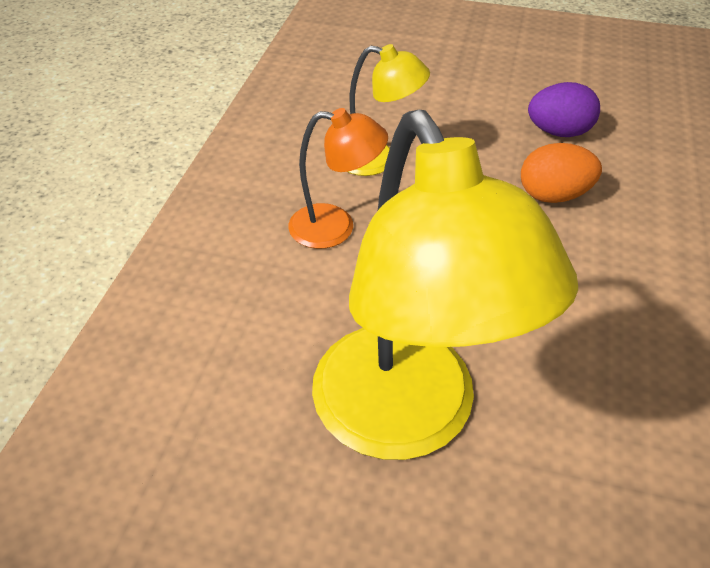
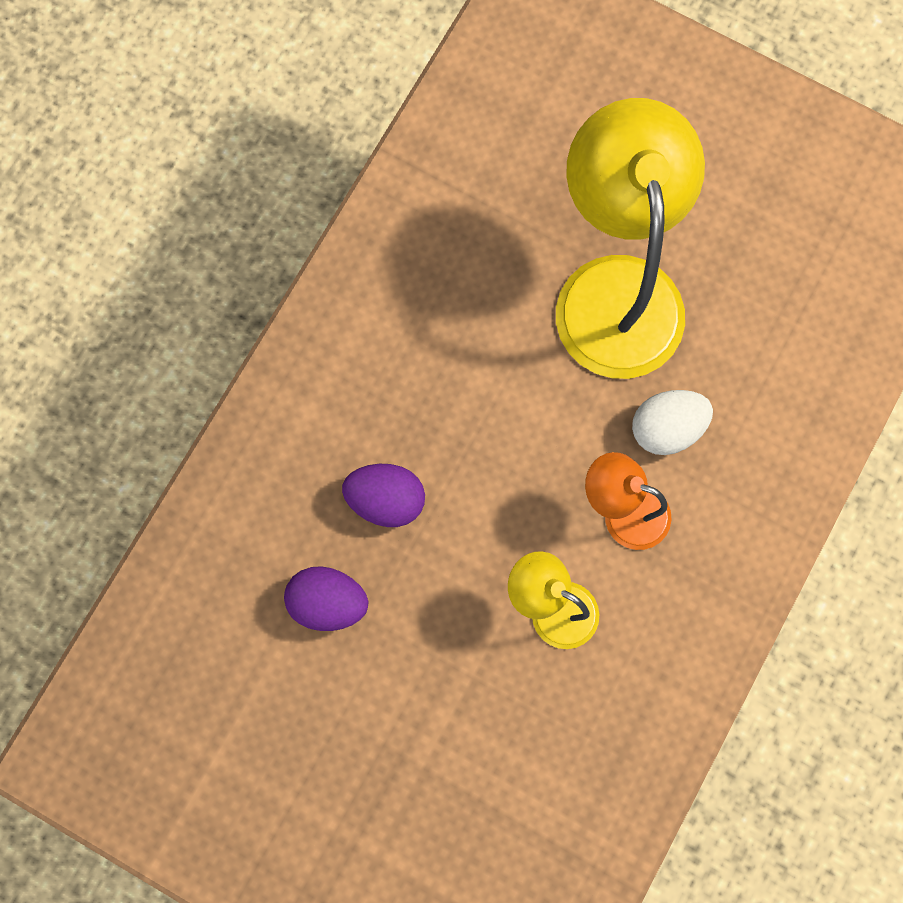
camera: 165 degrees left, 30 degrees up
orange egg [521,143,602,203] -> purple egg [342,464,425,527]
none -> white egg [632,390,713,455]

